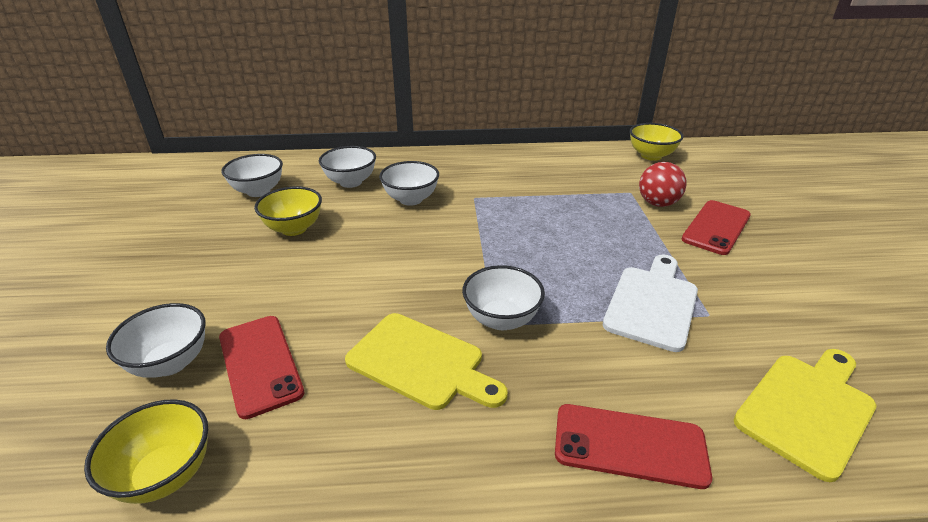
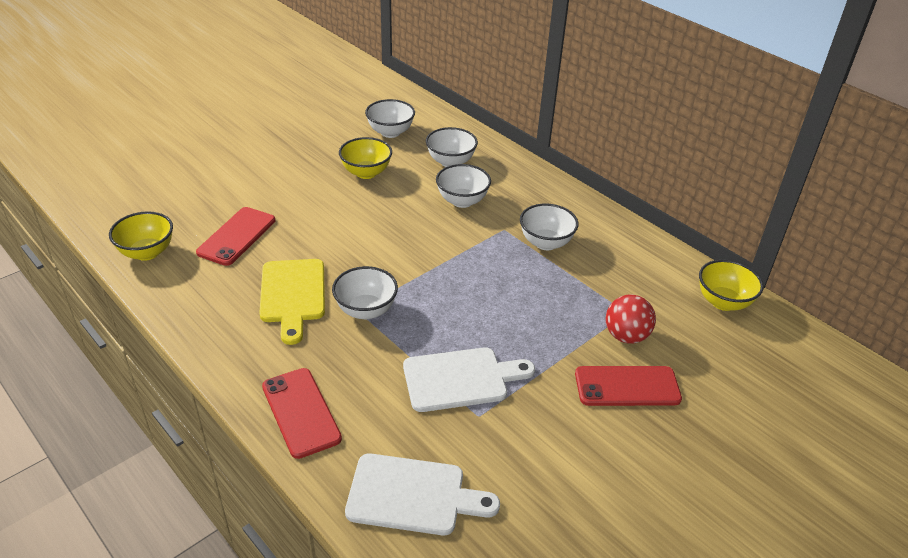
camera: 50 degrees right, 5 degrees up
white bowl [106,303,206,378] -> white bowl moved to [520,203,578,250]
yellow cutting board [734,349,877,482] -> white cutting board [345,453,500,535]

